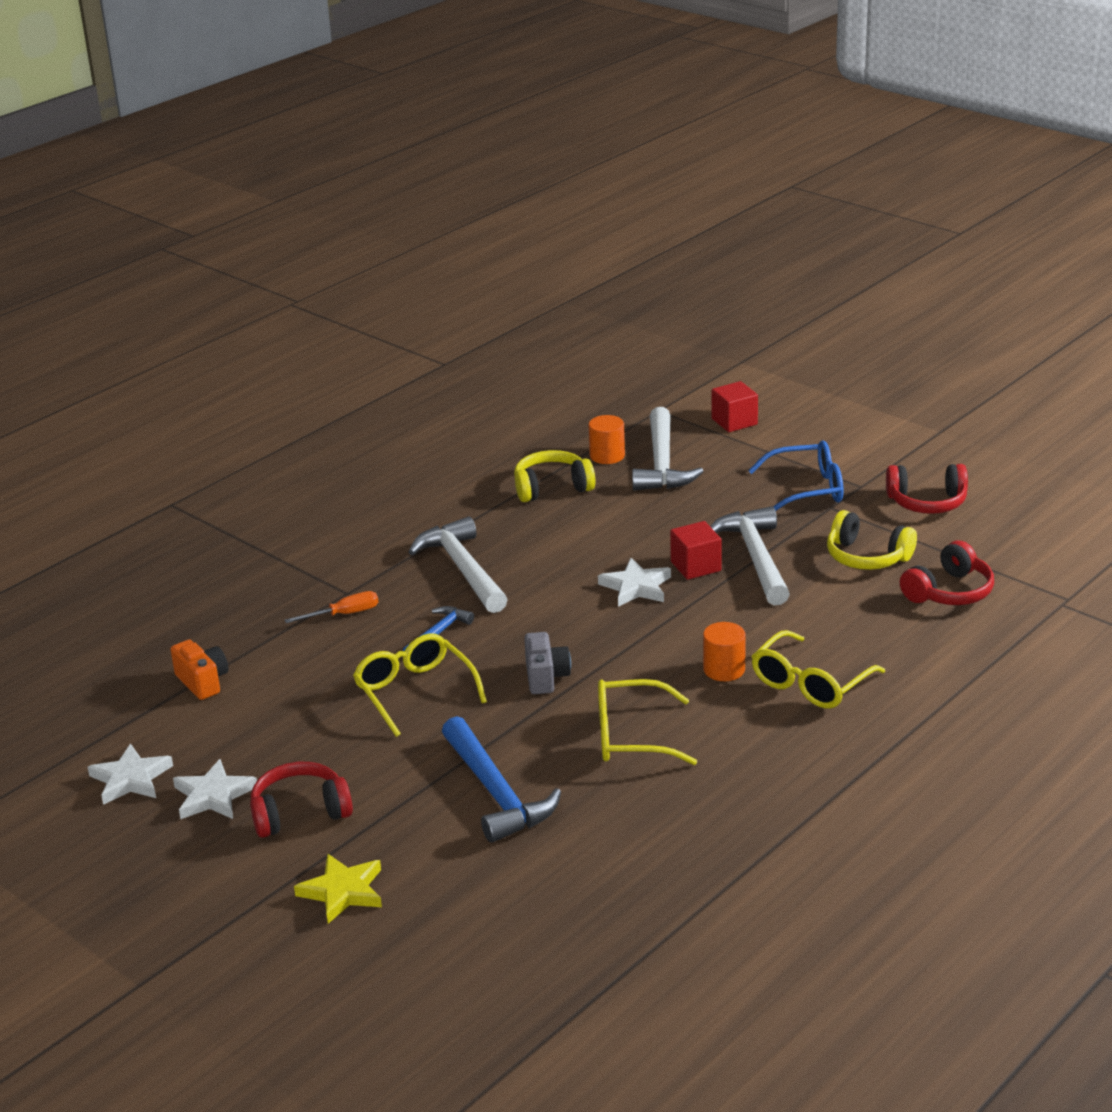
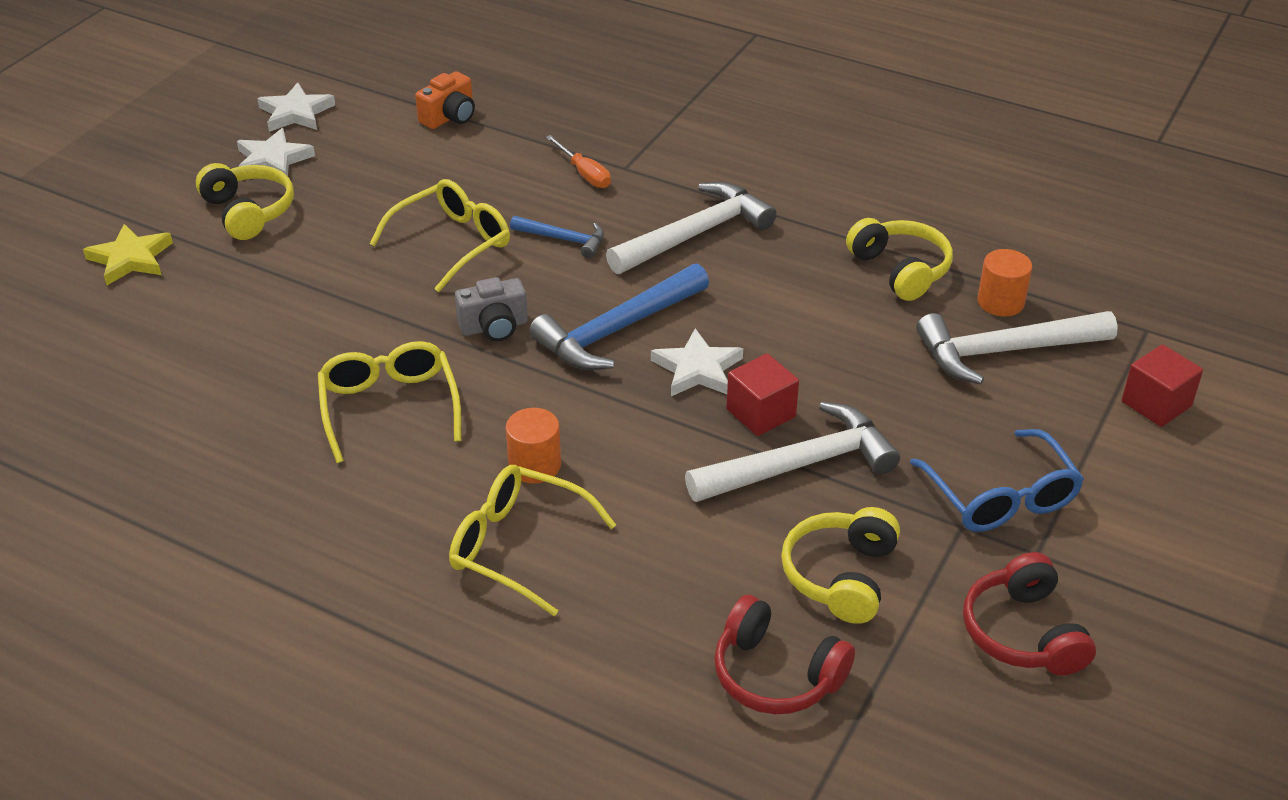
camera: 75 degrees right, 10 degrees up
red headphones [250,762,353,838] -> yellow headphones [196,163,294,240]
blue hammer [442,716,561,843] -> blue hammer moved to [529,263,709,370]

